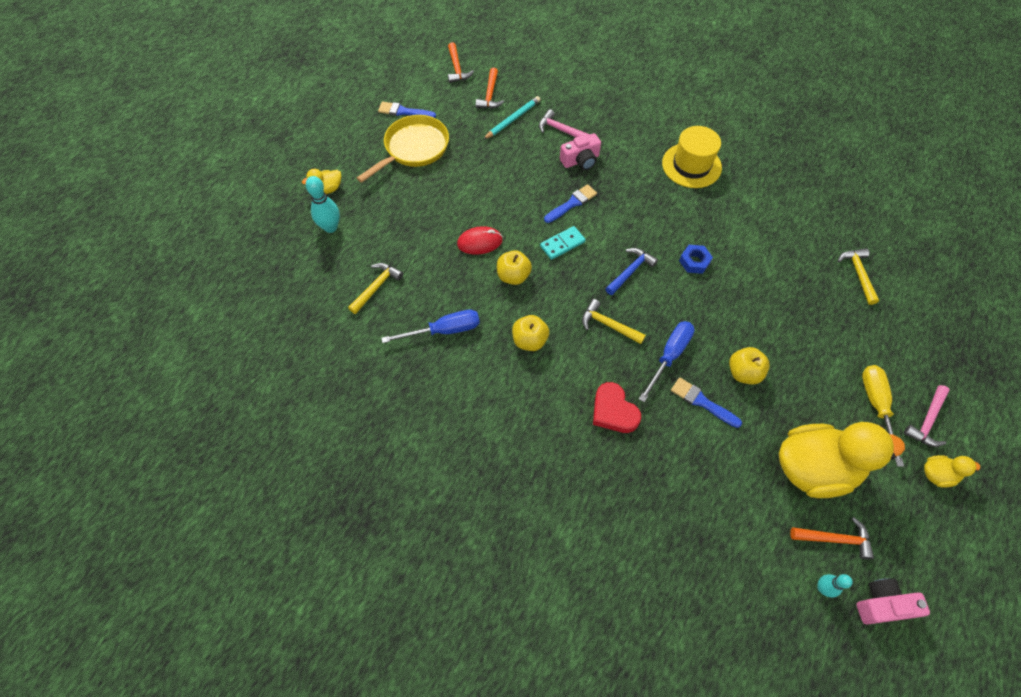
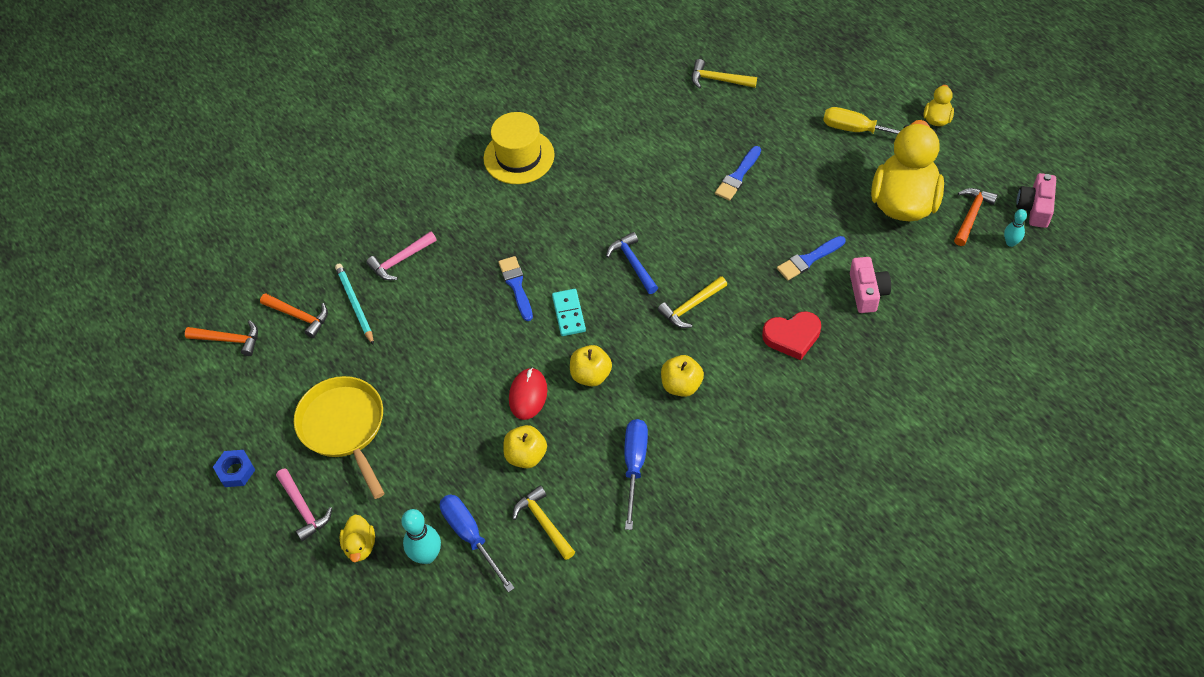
camera: 65 degrees left, 5 degrees down
blue brush [378,102,436,118] -> blue brush moved to [715,146,761,201]
pink camera [560,133,601,170] -> pink camera moved to [850,257,891,313]
blue screwdriver [639,321,695,402] -> blue screwdriver moved to [440,494,515,593]
blue nut [679,245,713,274] -> blue nut moved to [213,450,255,487]
yellow apple [729,347,770,385] -> yellow apple moved to [503,425,547,468]
pink hammer [904,385,950,447] -> pink hammer moved to [276,468,332,541]

